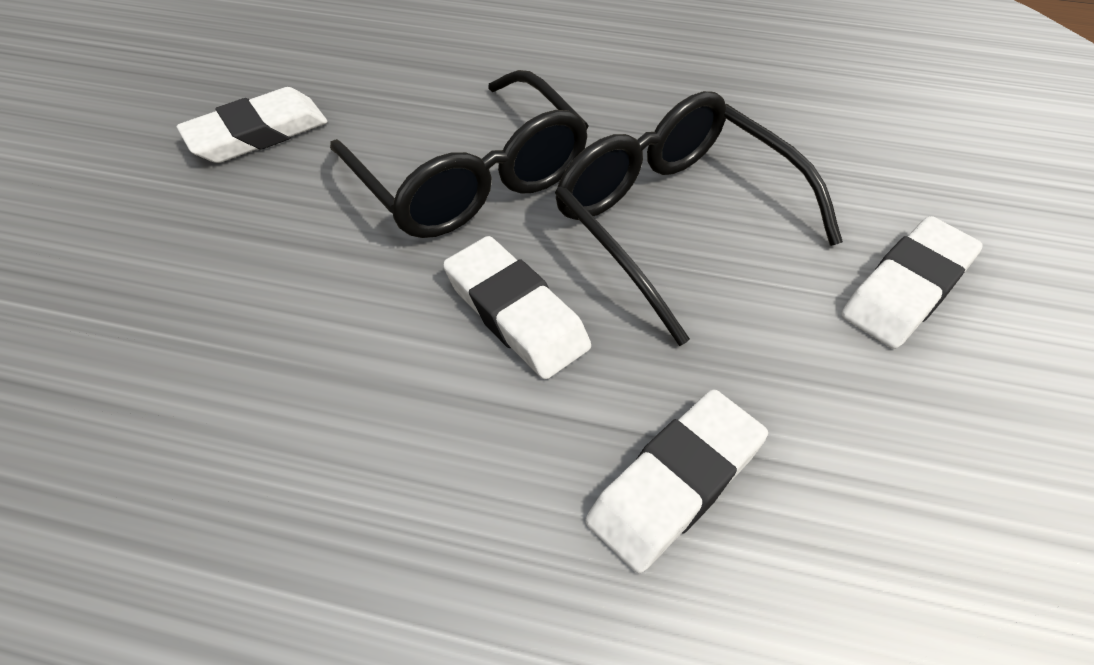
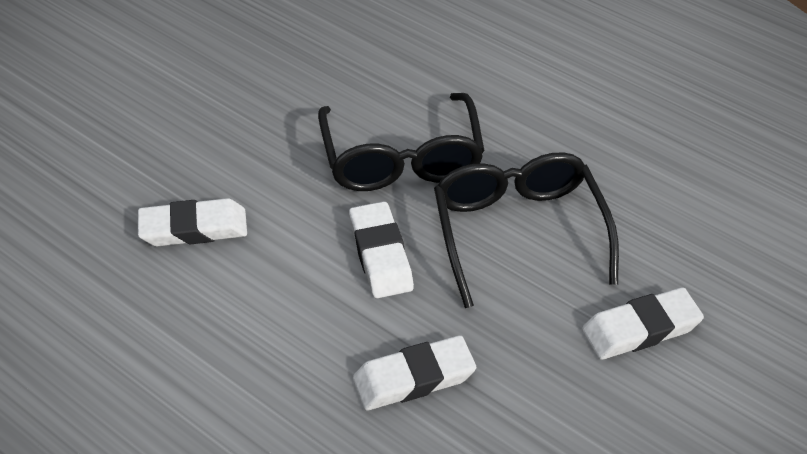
camera: 25 degrees right, 5 degrees down
white eraser [176,87,328,163] -> white eraser moved to [138,198,247,246]

